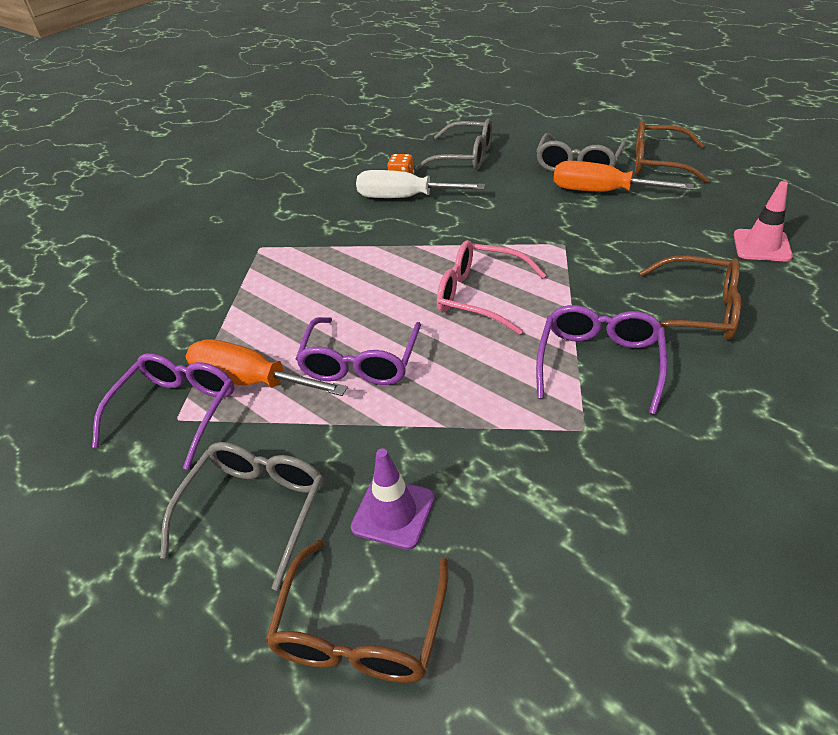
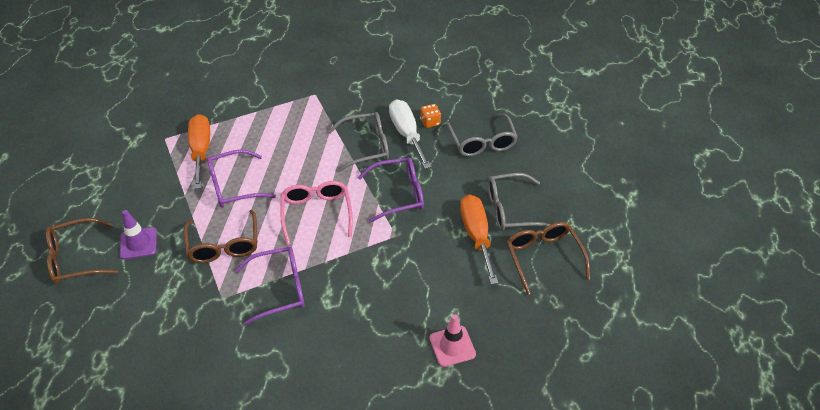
camera: 55 degrees right, 5 degrees up
purple glasses [92,353,234,470] -> purple glasses moved to [358,157,424,223]
grey glasses [160,442,323,591] -> grey glasses moved to [328,112,389,172]
brown glasses [640,255,741,340] -> brown glasses moved to [184,210,257,263]

